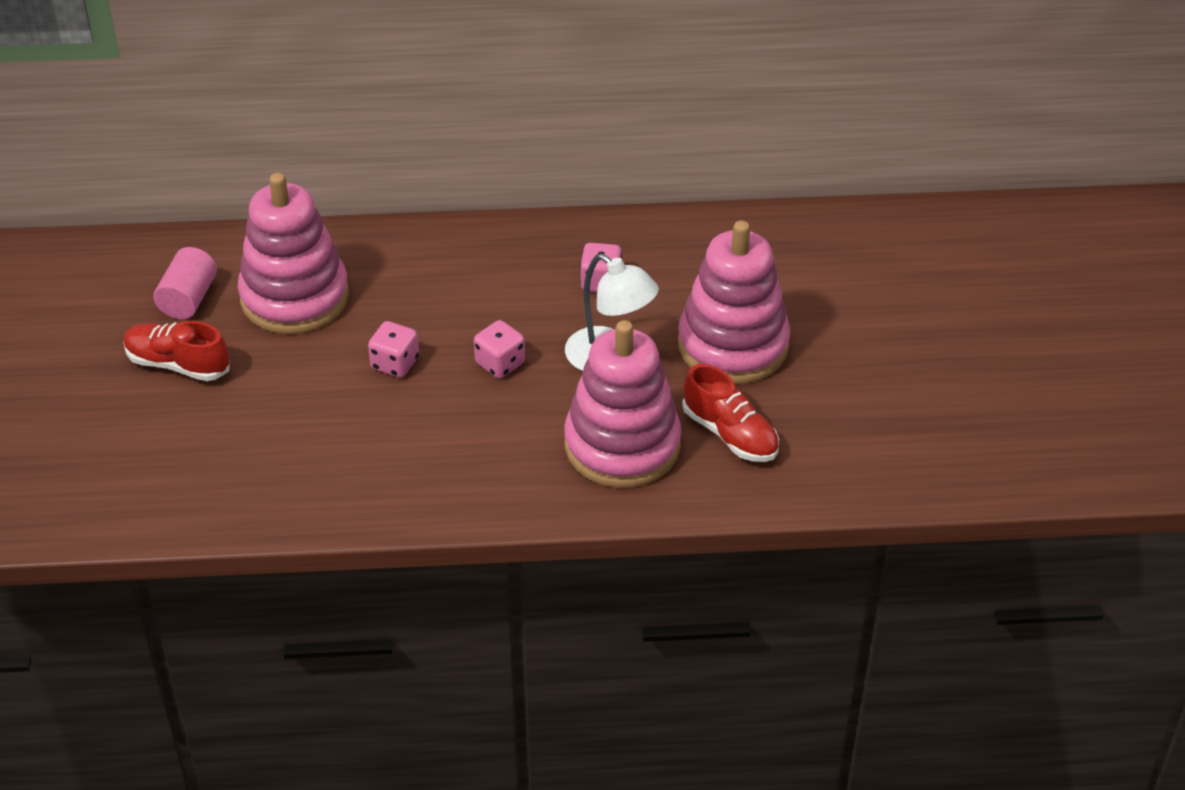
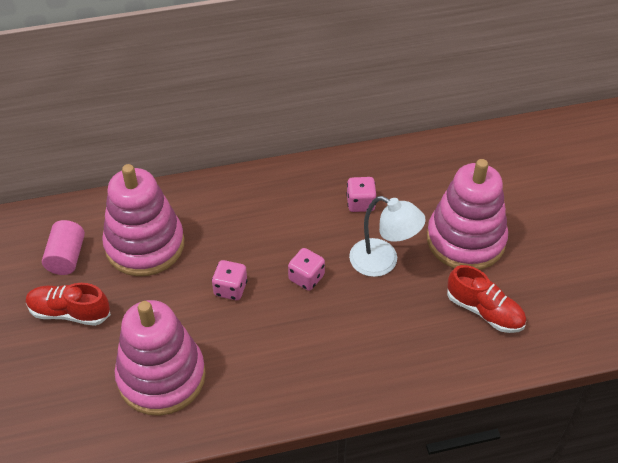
camera: 10 degrees left, 5 degrees up
pink stacking toy [564,320,681,488] -> pink stacking toy moved to [115,300,206,416]

